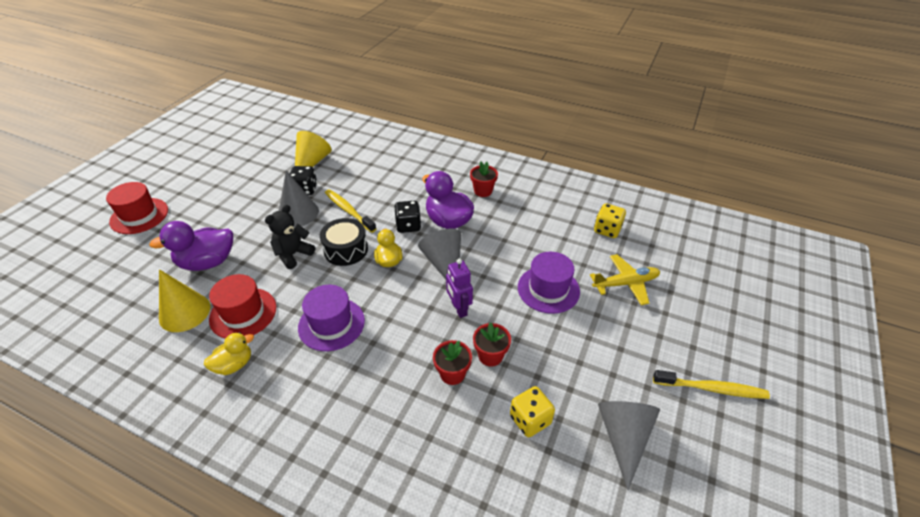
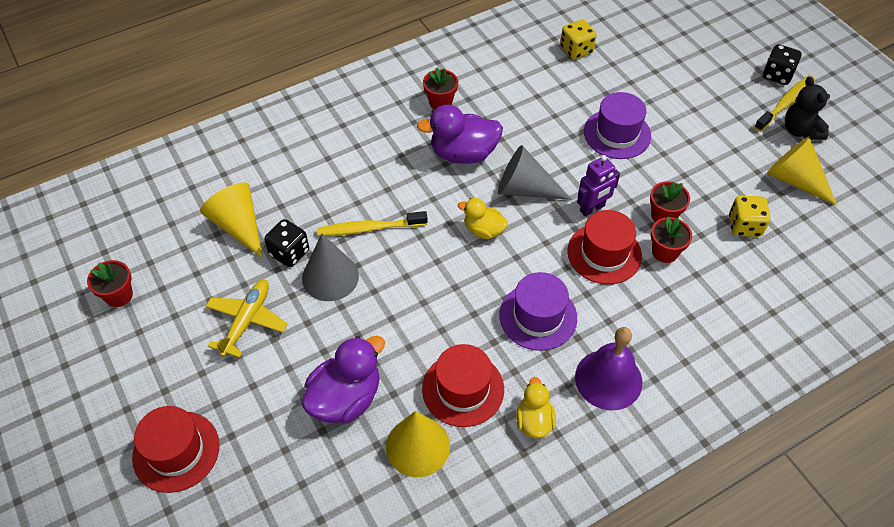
camera: 55 degrees left, 10 degrees up
purple duck [149,221,233,271] -> purple duck turned 150 degrees counterclockwise [301,336,385,424]
black teddy bear [265,205,315,269] -> black teddy bear moved to [785,77,830,140]
black drum [320,218,368,266] -> none
black dice [394,201,421,233] -> black dice moved to [763,44,801,85]
purple robot [446,259,473,318] -> purple robot turned 45 degrees counterclockwise [577,155,620,217]
yellow plane [590,254,660,305] -> yellow plane moved to [206,280,288,358]
grey cone [598,401,660,490] -> yellow cone [766,136,837,206]
none -> red flower pot [87,260,133,307]
none -> red hat [567,210,642,284]
none -> purple bell [575,327,642,410]

